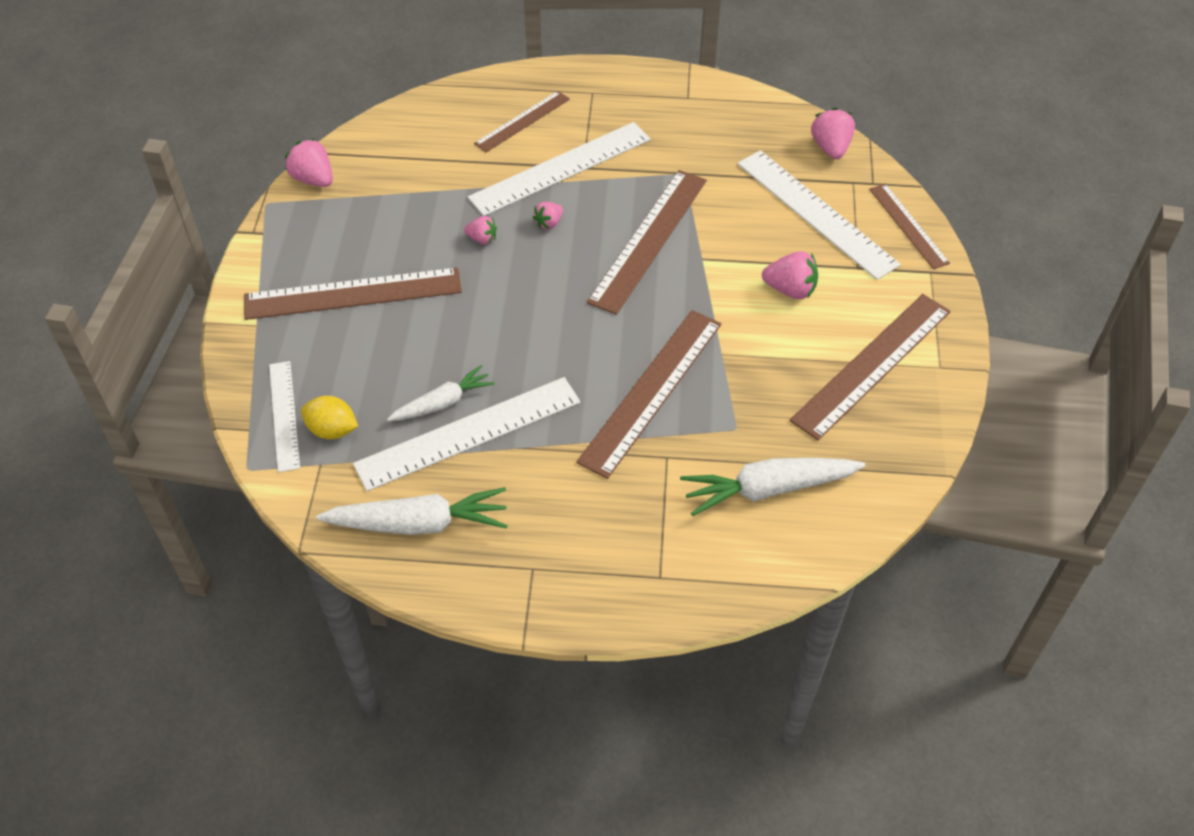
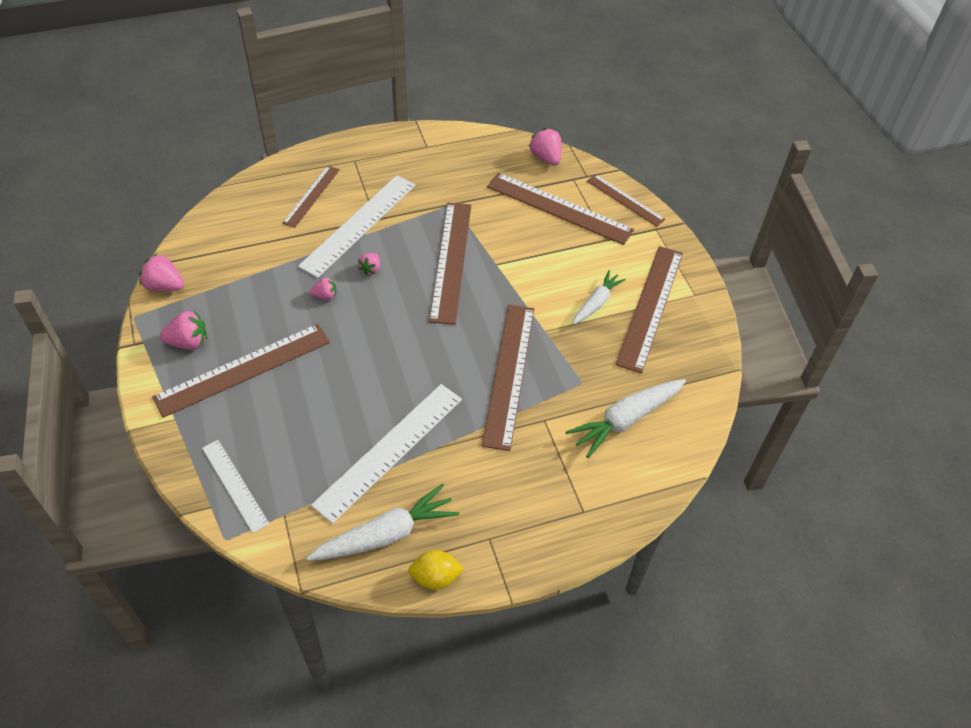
camera: 25 degrees left, 0 degrees up
yellow lemon [301,396,358,439] -> yellow lemon moved to [408,550,464,590]
white carrot [387,365,495,421] -> white carrot moved to [573,270,626,325]
white ruler [737,150,901,280] -> brown ruler [487,173,634,245]
pink strawberry [762,251,818,299] -> pink strawberry moved to [160,310,207,350]

